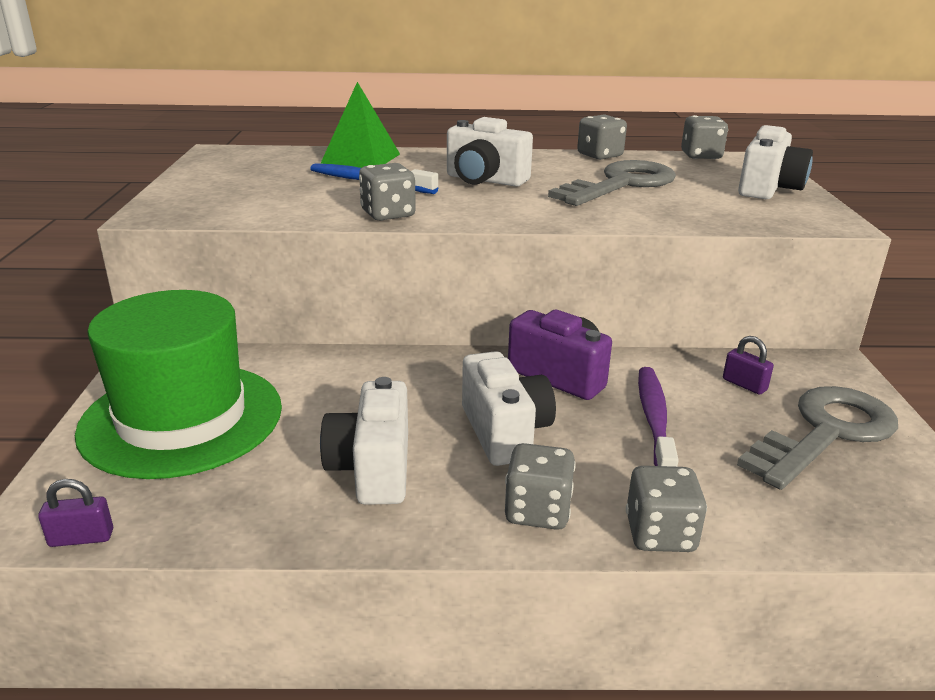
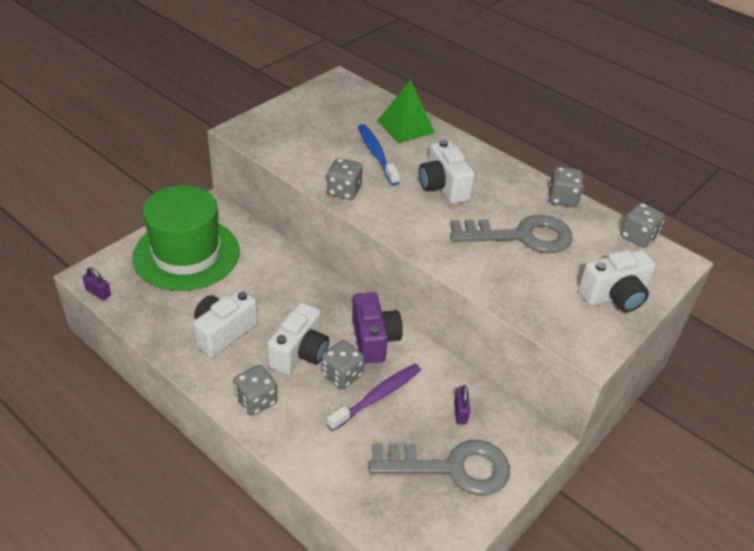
camera: 40 degrees right, 15 degrees up
grey dice [626,466,707,552] -> grey dice moved to [322,340,364,389]

